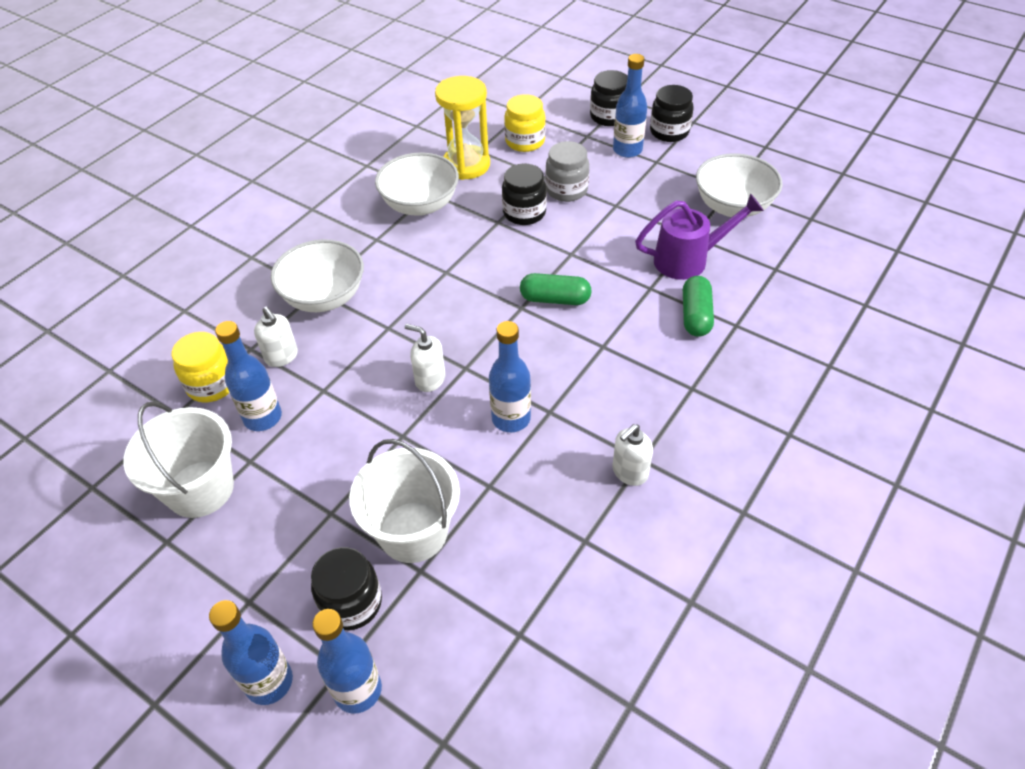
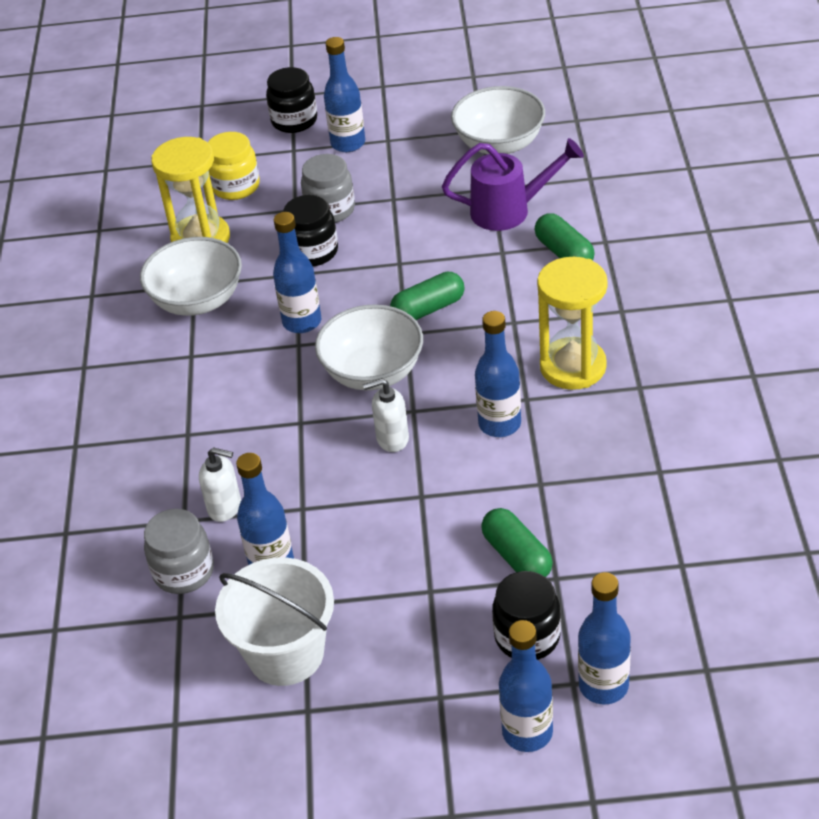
camera: 35 degrees left, 5 degrees down
yellow jar [172,332,229,403] -> grey jar [144,509,214,594]
white bowl [271,239,364,312] -> white bowl moved to [315,304,423,390]
white bucket [349,439,460,563] -> green capsule [481,508,553,577]
white soap dispenser [612,424,653,486] -> none
purple watering can [635,193,764,280] -> purple watering can turned 45 degrees clockwise [442,138,584,231]
black jar [650,85,694,142] -> none
none -> blue bottle [273,212,321,333]
none -> yellow hourglass [537,257,607,390]

